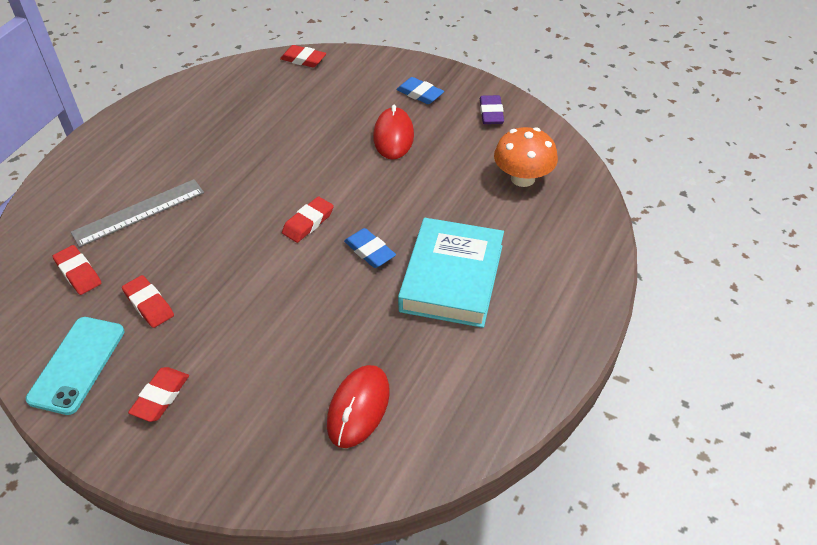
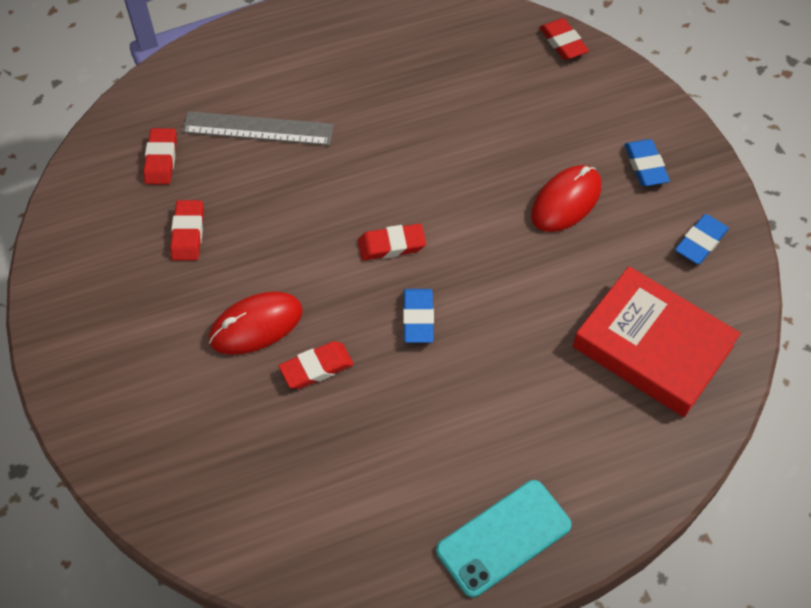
camera: 40 degrees right, 10 degrees up
turquoise phone [26,317,124,415] -> turquoise phone moved to [436,480,572,597]
red eraser [128,367,189,422] -> red eraser moved to [279,341,354,389]
red mouse [327,365,390,448] -> red mouse moved to [209,292,303,355]
turquoise book [398,218,504,328] -> none
purple eraser [480,95,504,124] -> blue eraser [675,214,729,264]
orange mushroom [494,127,558,187] -> red book [573,266,741,417]

